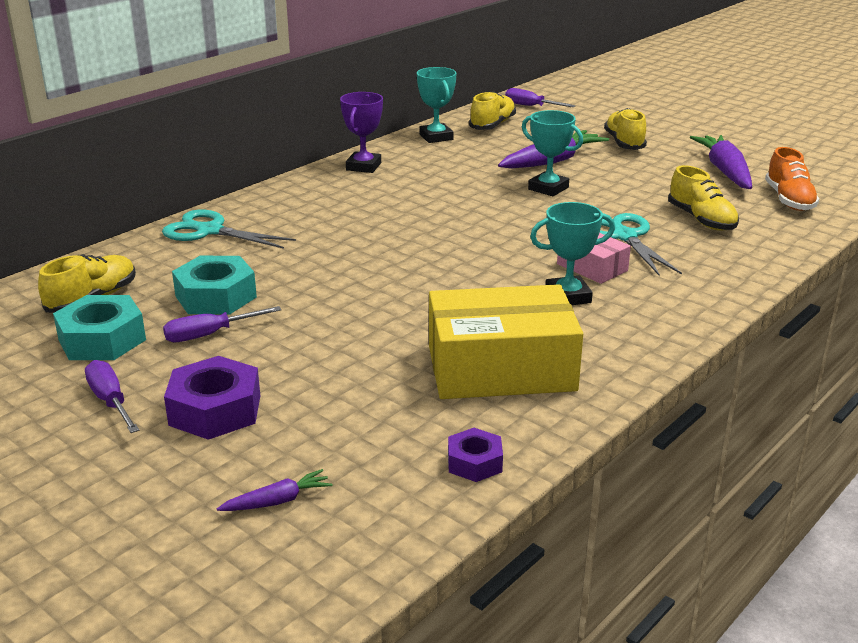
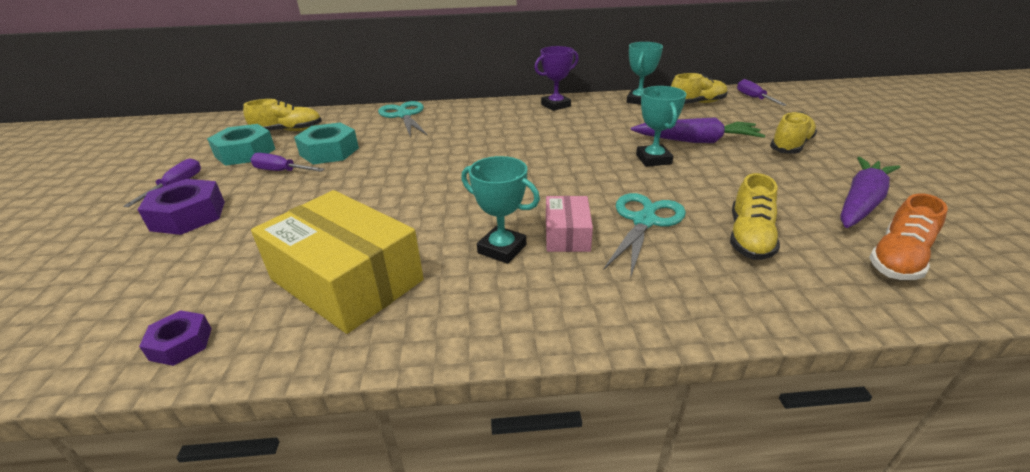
camera: 45 degrees right, 5 degrees up
purple carrot [217,469,332,511] -> none

